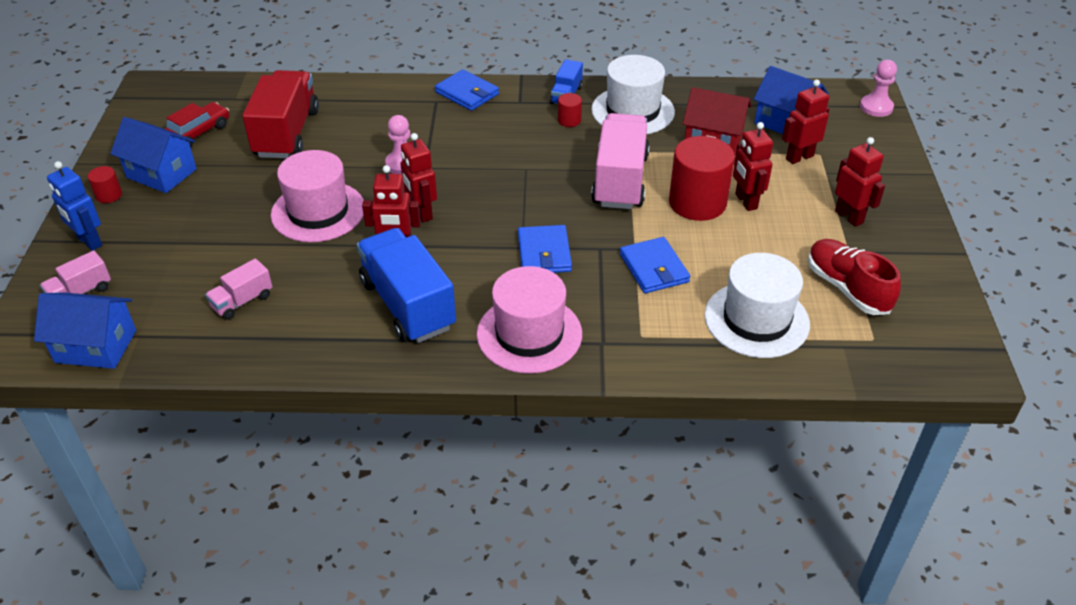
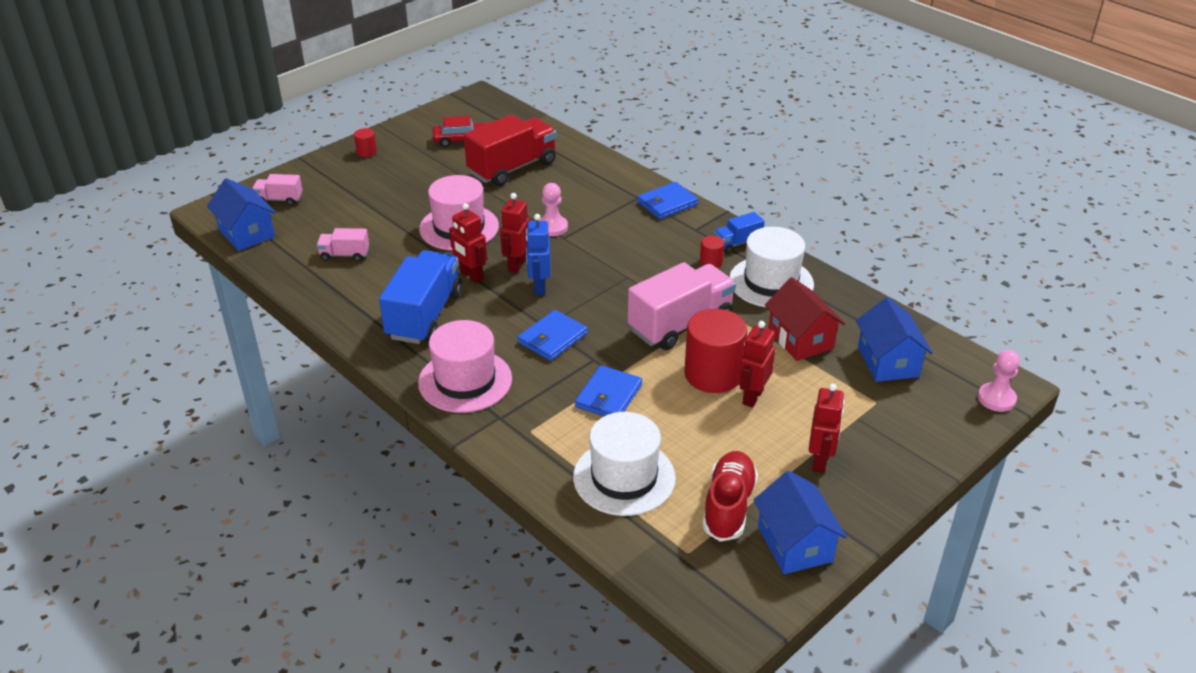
camera: 45 degrees right, 5 degrees down
blue robot [47,161,102,251] -> blue robot moved to [526,214,550,295]
blue house [110,117,197,193] -> blue house moved to [754,471,847,574]
blue wallet [435,69,499,111] -> blue wallet turned 60 degrees clockwise [637,182,699,219]
red robot [782,79,829,164] -> none

